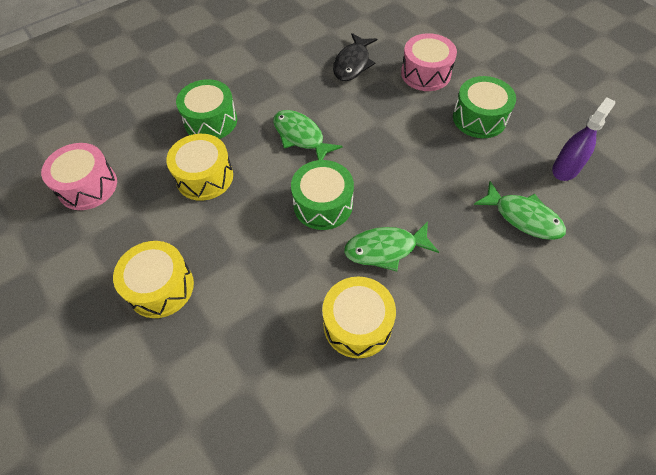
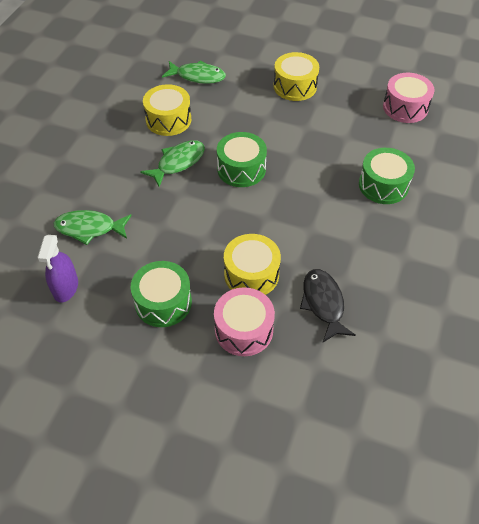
camera: 145 degrees right, 5 degrees down
yellow drum [166,134,233,201] -> yellow drum moved to [224,234,281,295]
green fish [273,110,342,160] -> green fish moved to [162,60,226,84]

